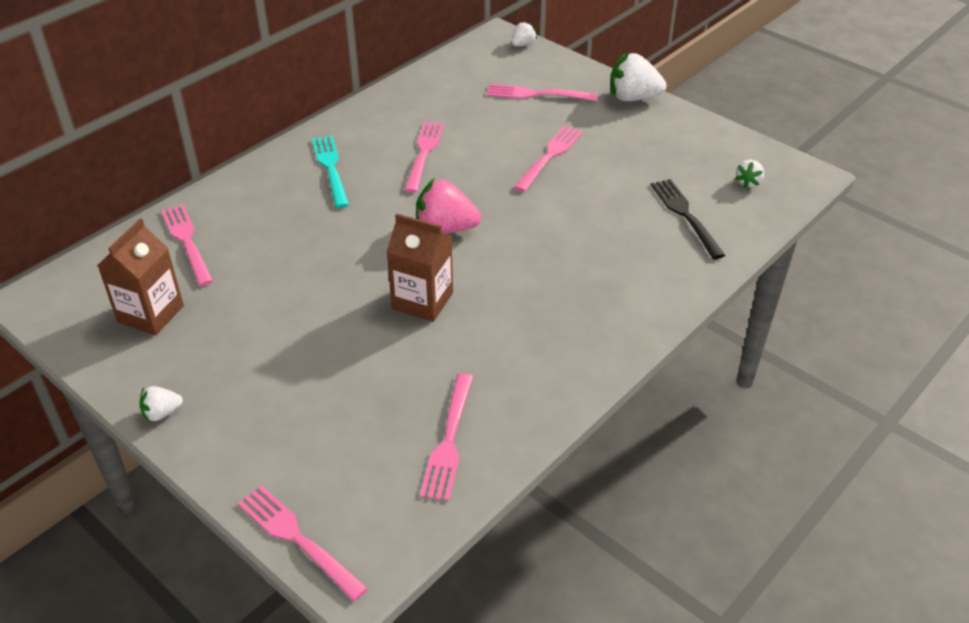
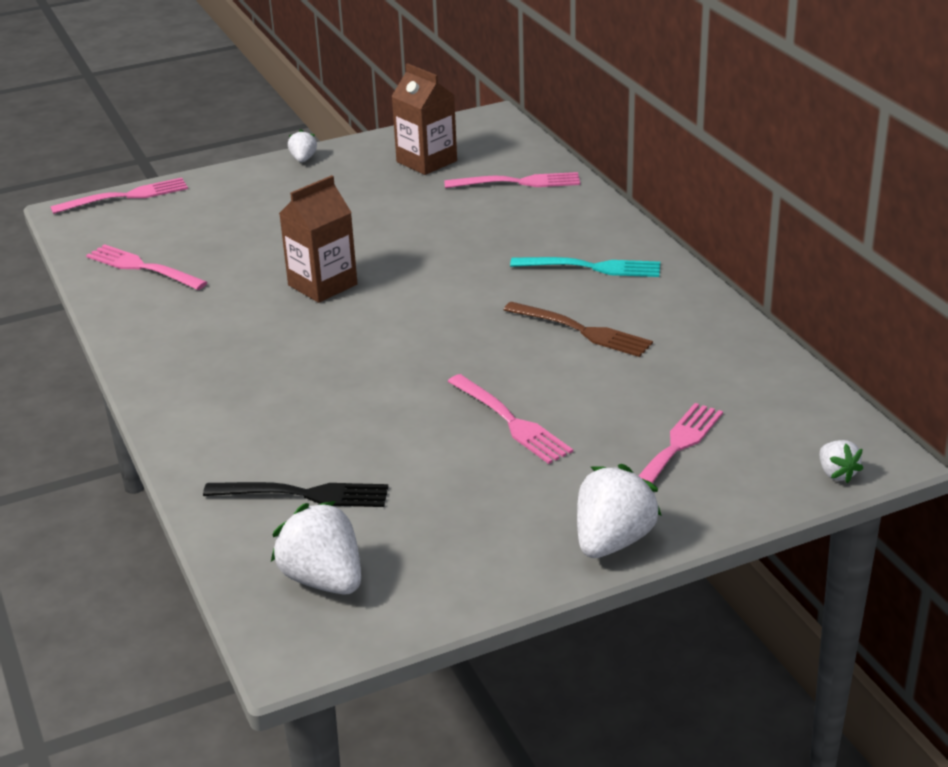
camera: 115 degrees right, 10 degrees down
pink fork [404,121,445,193] -> brown fork [504,302,653,357]
pink strawberry [416,178,481,234] -> none
white strawberry [735,160,764,188] -> white strawberry [271,501,361,594], size x1.90

